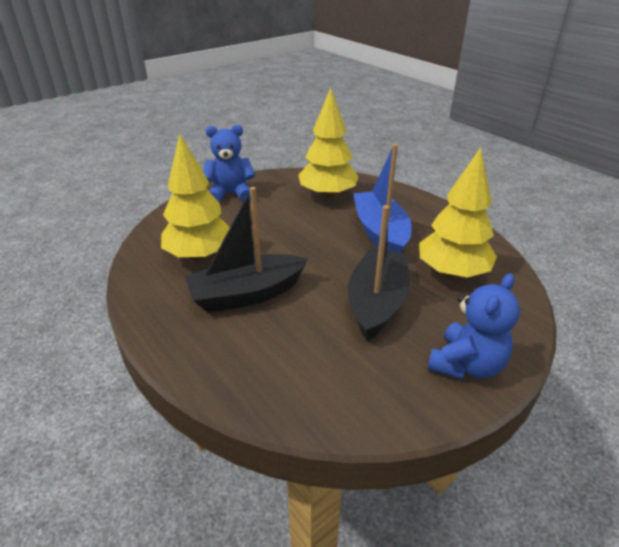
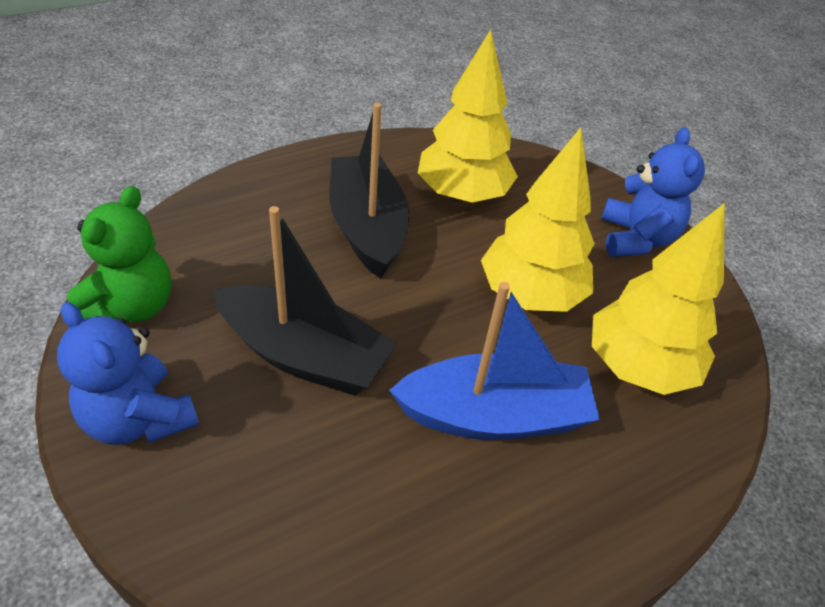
camera: 95 degrees right, 10 degrees up
yellow tree [419,147,497,279] -> yellow tree moved to [481,128,595,312]
none -> green teddy bear [67,186,171,322]

